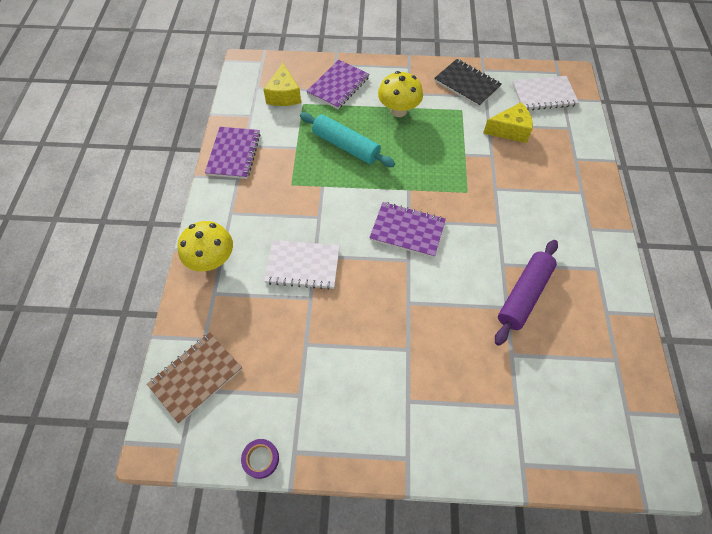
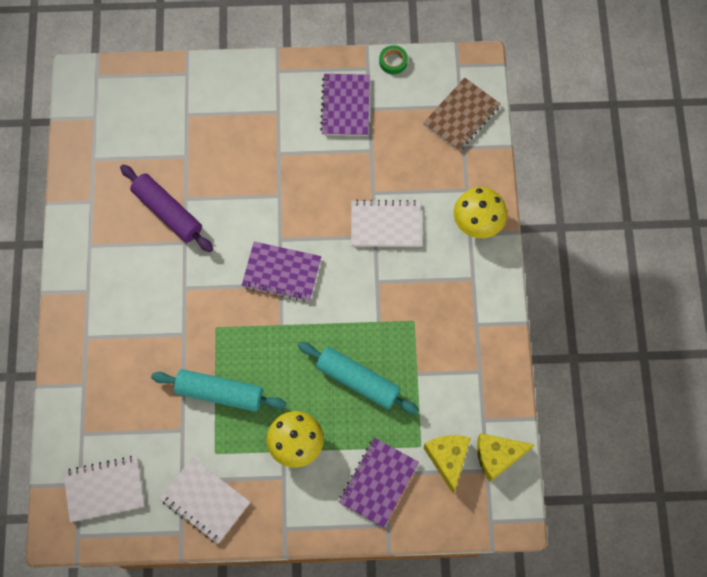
camera: 175 degrees right, 10 degrees up
purple notebook [205,127,260,179] -> purple notebook moved to [320,74,370,136]
purple tape [241,439,279,479] -> green tape [379,45,408,74]
black notebook [434,59,502,107] -> white notebook [160,458,250,544]
yellow cheese [483,102,533,143] -> yellow cheese moved to [477,433,535,482]
purple rolling pin [495,240,558,346] -> purple rolling pin turned 75 degrees counterclockwise [120,165,213,252]
none -> turquoise rolling pin [151,369,286,412]

